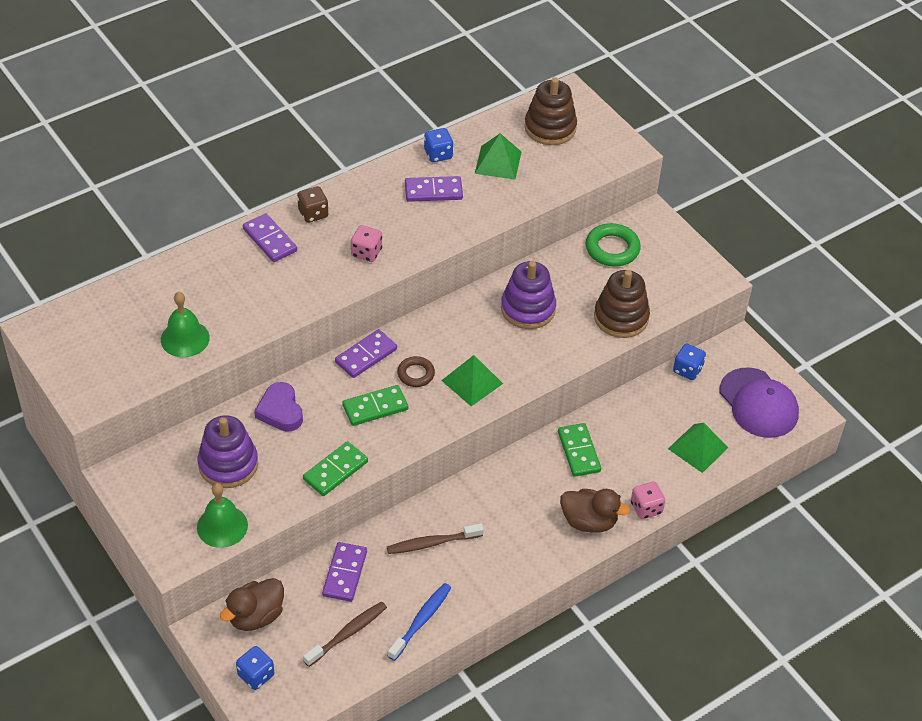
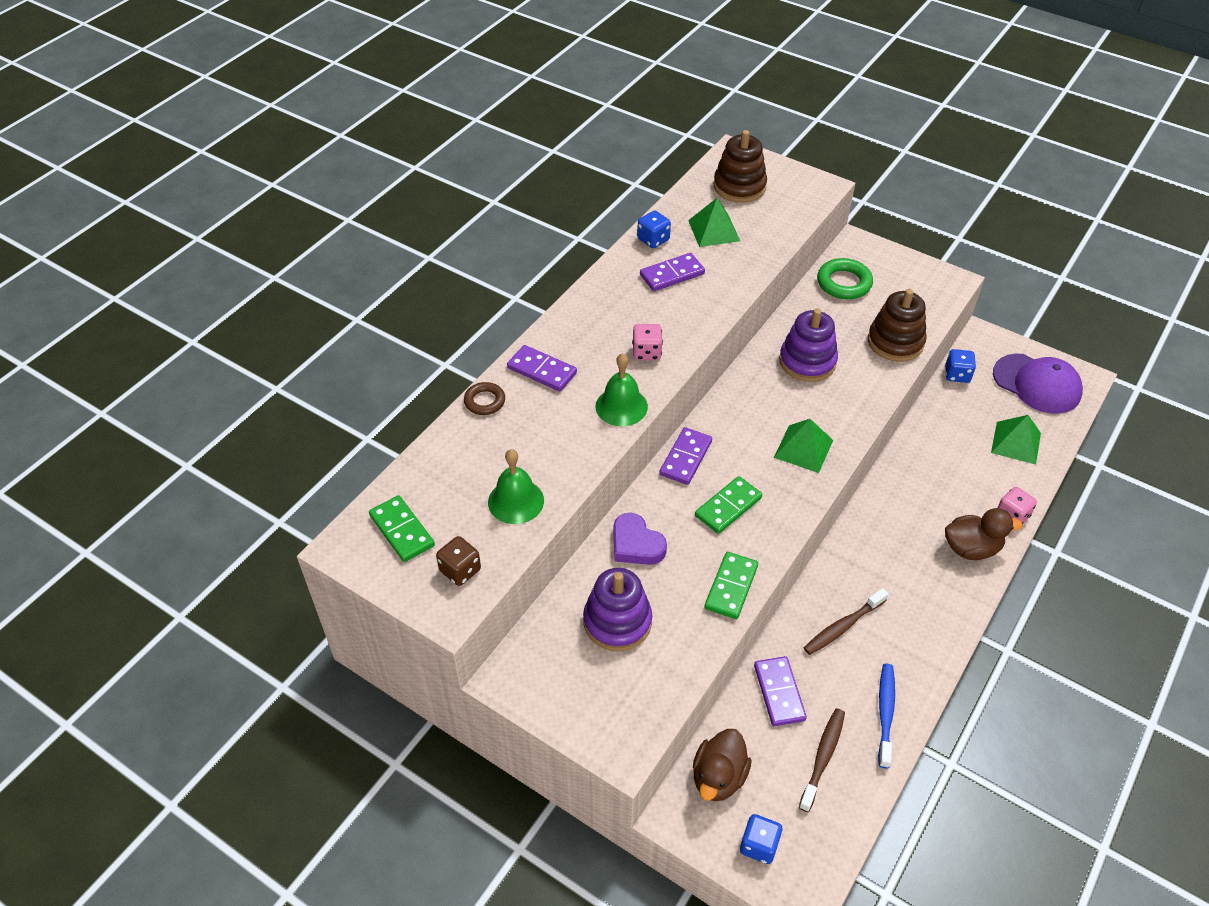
camera: 20 degrees left, 0 degrees up
green bell [197,483,248,548] -> green bell moved to [595,353,648,426]
brown dice [297,186,328,223] -> brown dice moved to [436,536,481,586]
brown ring [397,356,435,387] -> brown ring moved to [464,382,505,415]
green domino [558,423,601,477] -> green domino moved to [369,495,435,562]

